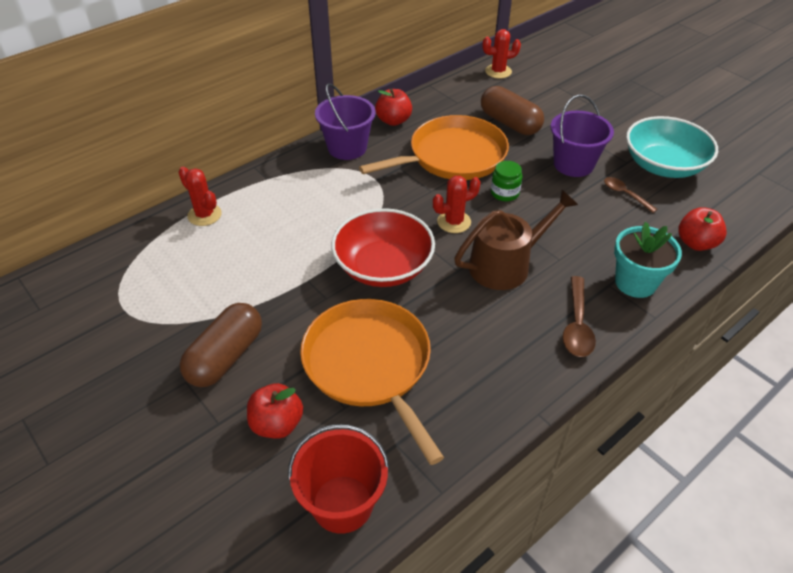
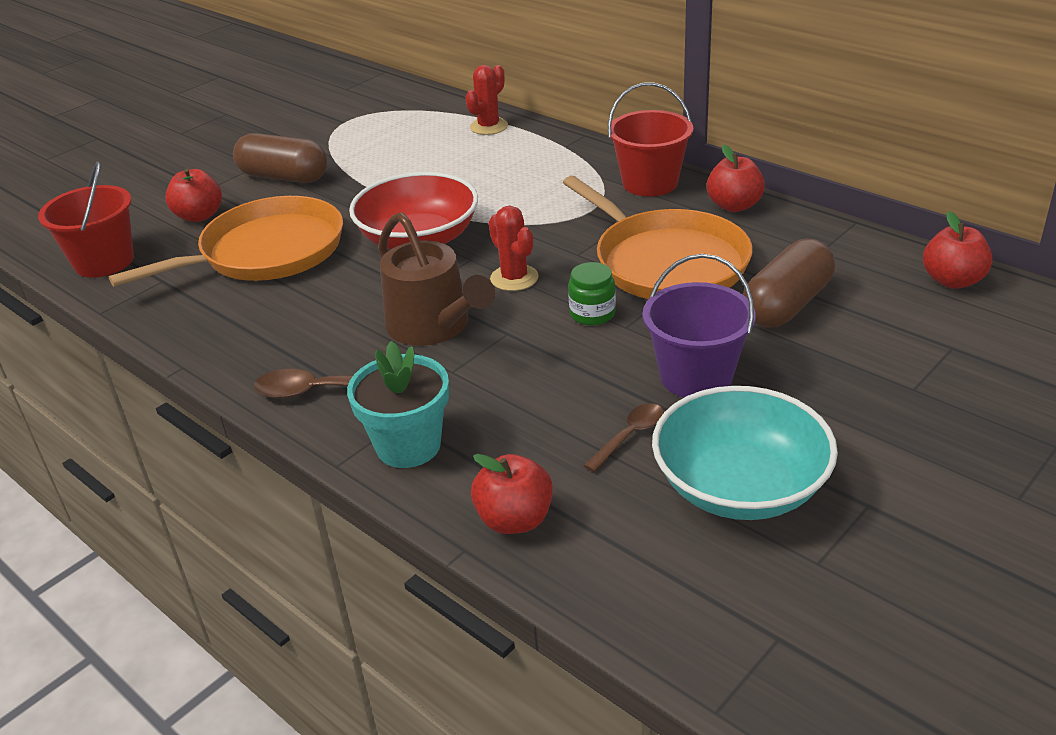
camera: 85 degrees right, 10 degrees down
purple bucket [315,83,375,160] -> red bucket [608,82,693,197]
red cactus [483,29,521,79] -> red apple [923,211,993,289]

